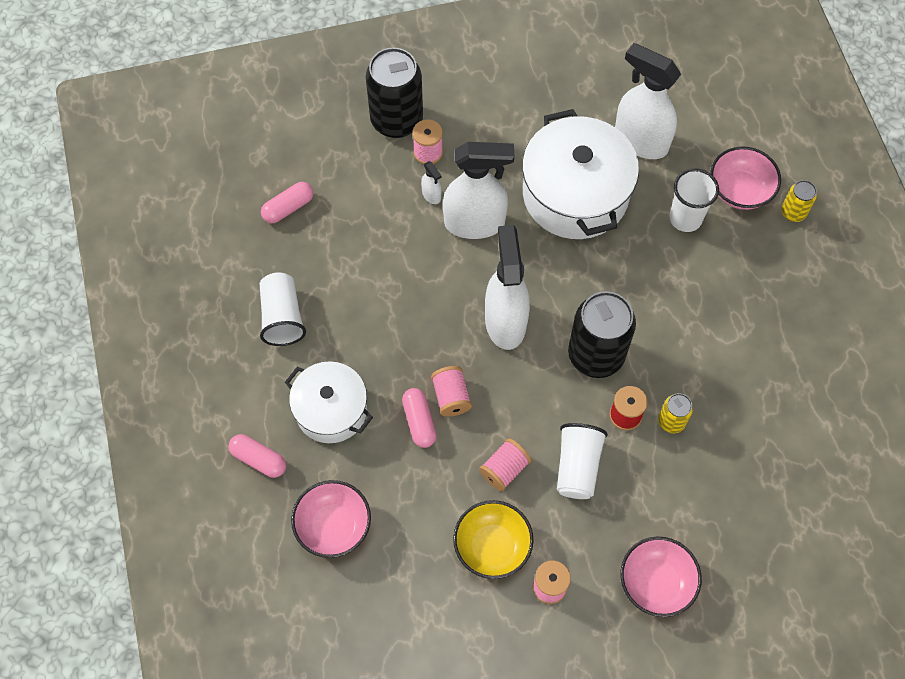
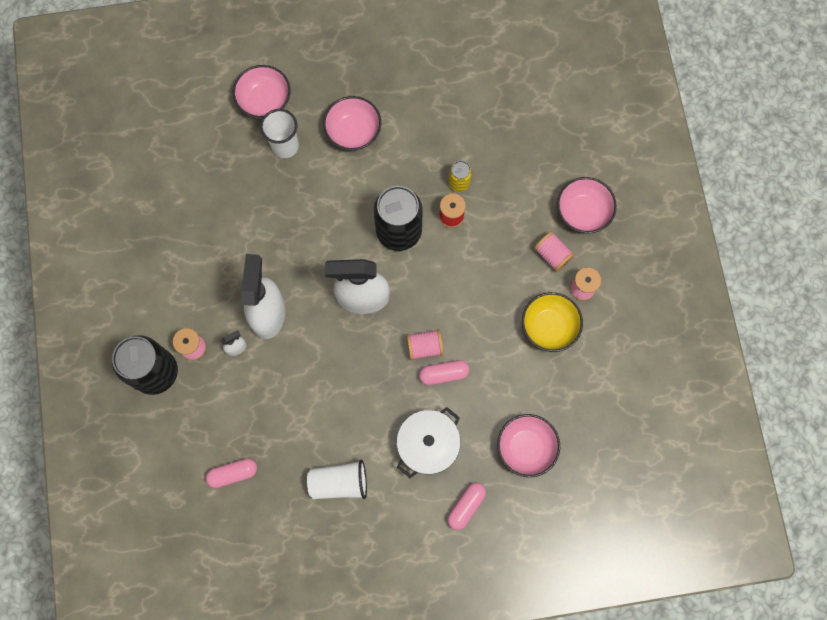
camera: 85 degrees left, 10 degrees up
pink capsule [261,182,313,223] -> pink capsule turned 75 degrees counterclockwise [206,458,257,488]
pink spool [479,438,531,491] -> pink spool moved to [534,231,575,272]
white pot [522,109,639,239] -> none
white cup [557,423,608,499] -> none
white spray bottle [615,43,681,159] -> none
yellow can [781,180,817,222] -> none
none -> pink bowl [323,96,381,151]

